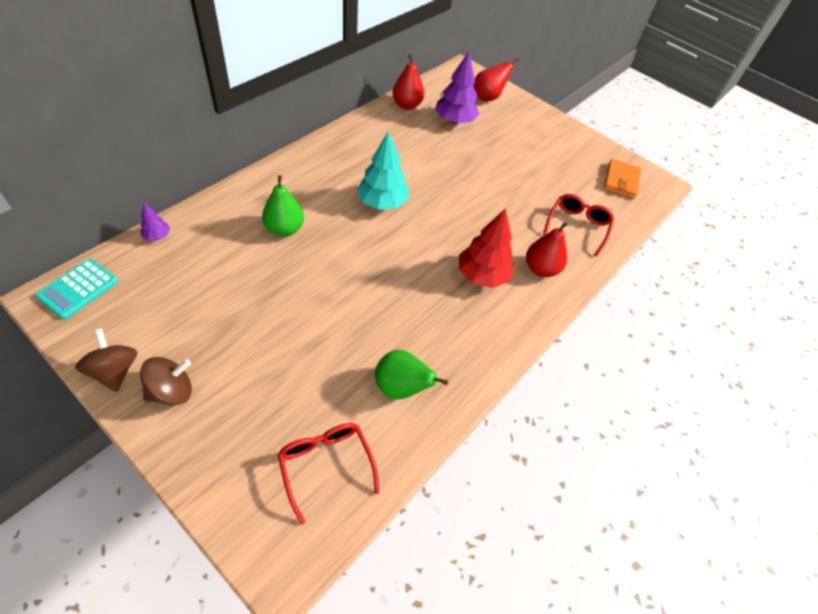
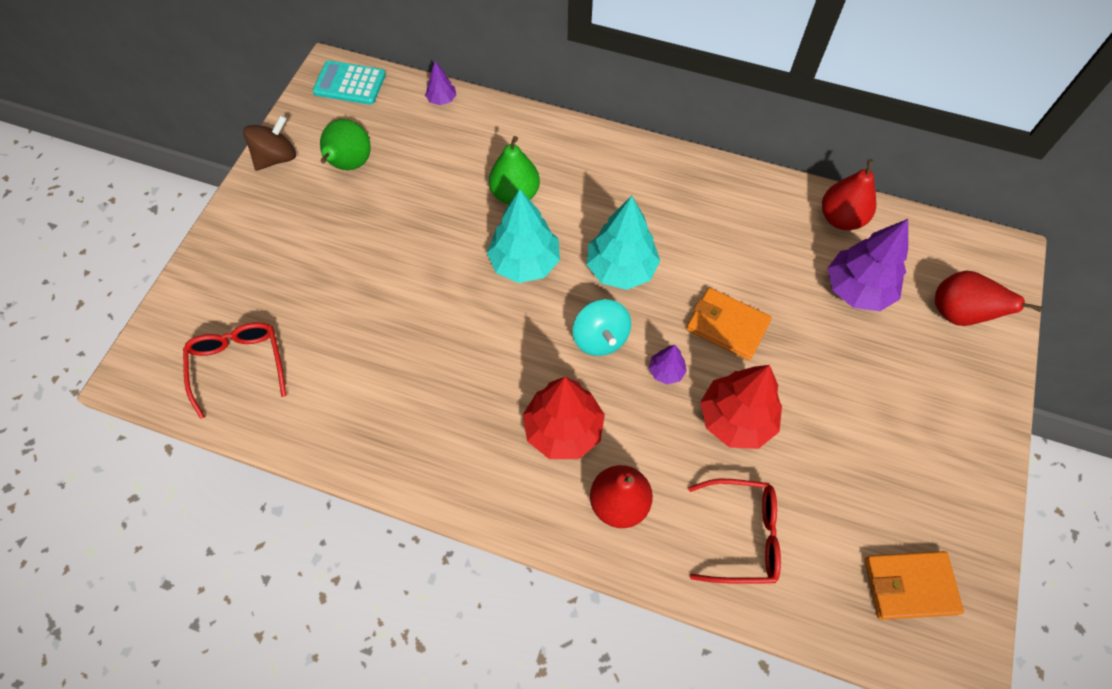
camera: 75 degrees right, 10 degrees up
brown spinning top [140,357,192,405] -> none
red glasses [277,423,379,525] -> red glasses turned 60 degrees counterclockwise [183,322,286,419]
green pear [375,350,449,399] -> green pear moved to [320,119,371,170]
none -> turquoise tree [487,189,560,283]
none -> turquoise spinning top [573,299,631,356]
none -> purple tree [649,345,687,385]
none -> orange wallet [686,288,772,360]
none -> red tree [700,365,782,449]

